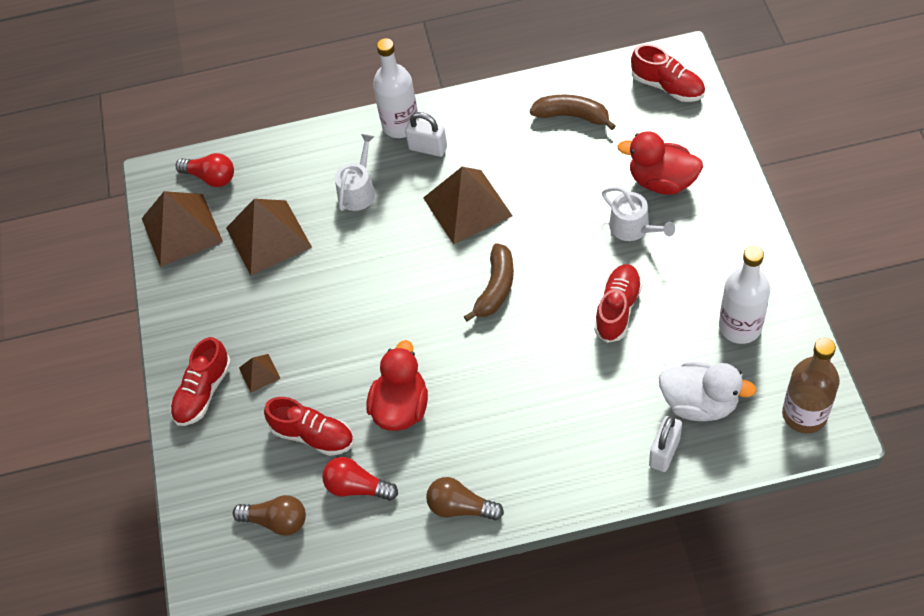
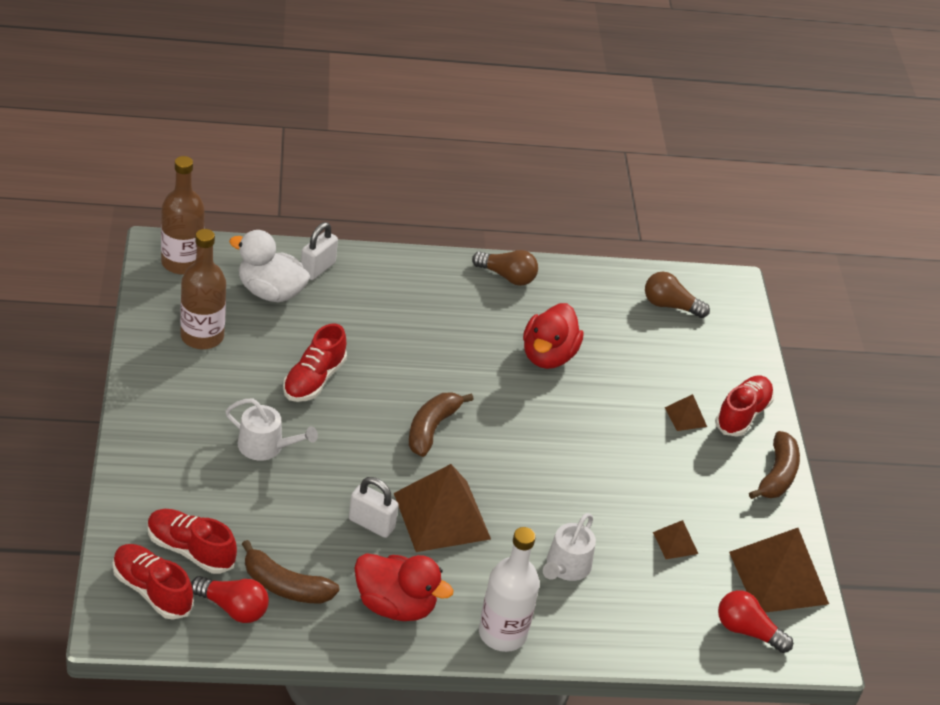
camera: 175 degrees right, 15 degrees down
brown pyramid [226,199,312,275] -> brown pyramid [653,520,698,559], size x0.46
red shoe [264,397,354,456] -> red shoe moved to [148,509,237,574]
red light bulb [322,457,398,501] -> red light bulb moved to [191,576,269,623]
white padlock [405,112,447,157] -> white padlock moved to [349,477,399,538]
white watering can [602,187,675,241] -> white watering can turned 150 degrees clockwise [225,399,318,461]
red duck [617,131,703,195] -> red duck moved to [354,553,454,621]
white bottle [719,246,770,344] -> brown bottle [180,229,226,349]
none -> brown banana [749,431,800,499]

